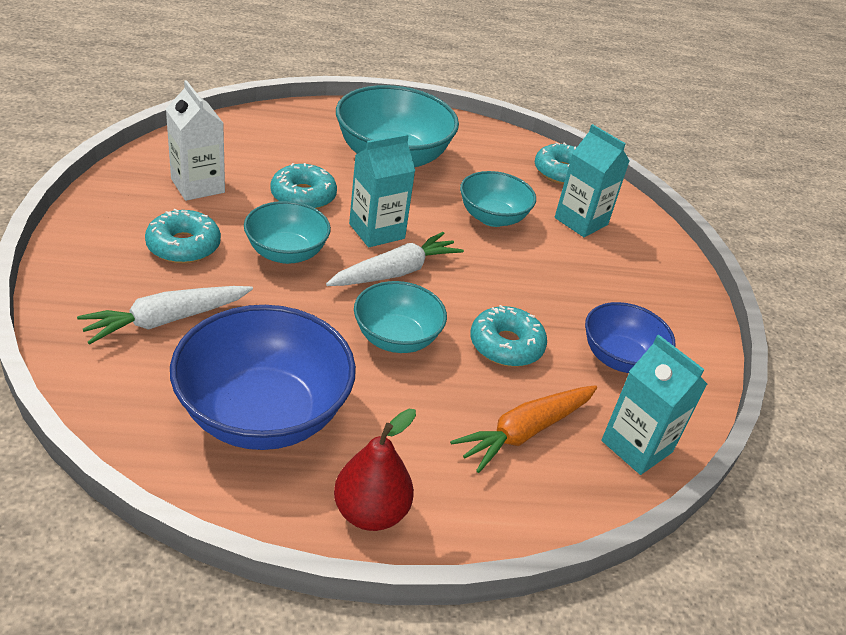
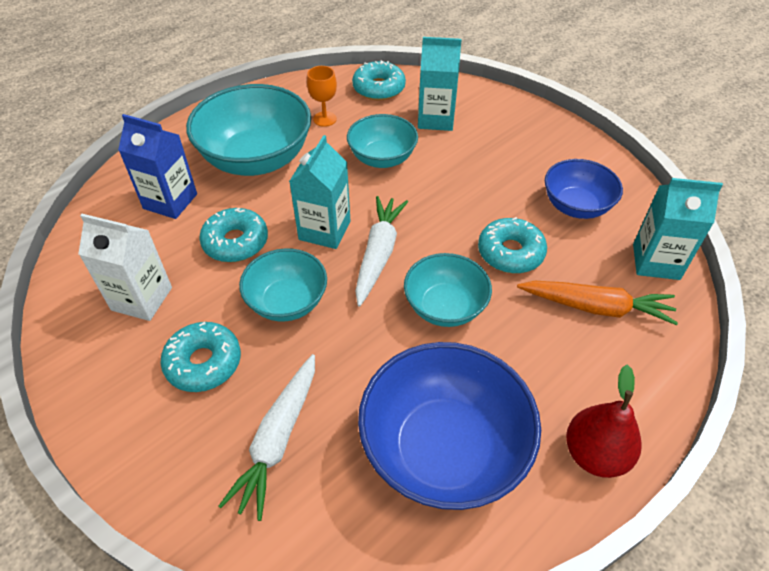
camera: 35 degrees left, 10 degrees up
orange carrot [450,385,597,473] -> orange carrot turned 90 degrees counterclockwise [517,281,678,325]
none -> blue carton [118,114,197,219]
none -> orange goblet [307,66,337,127]

